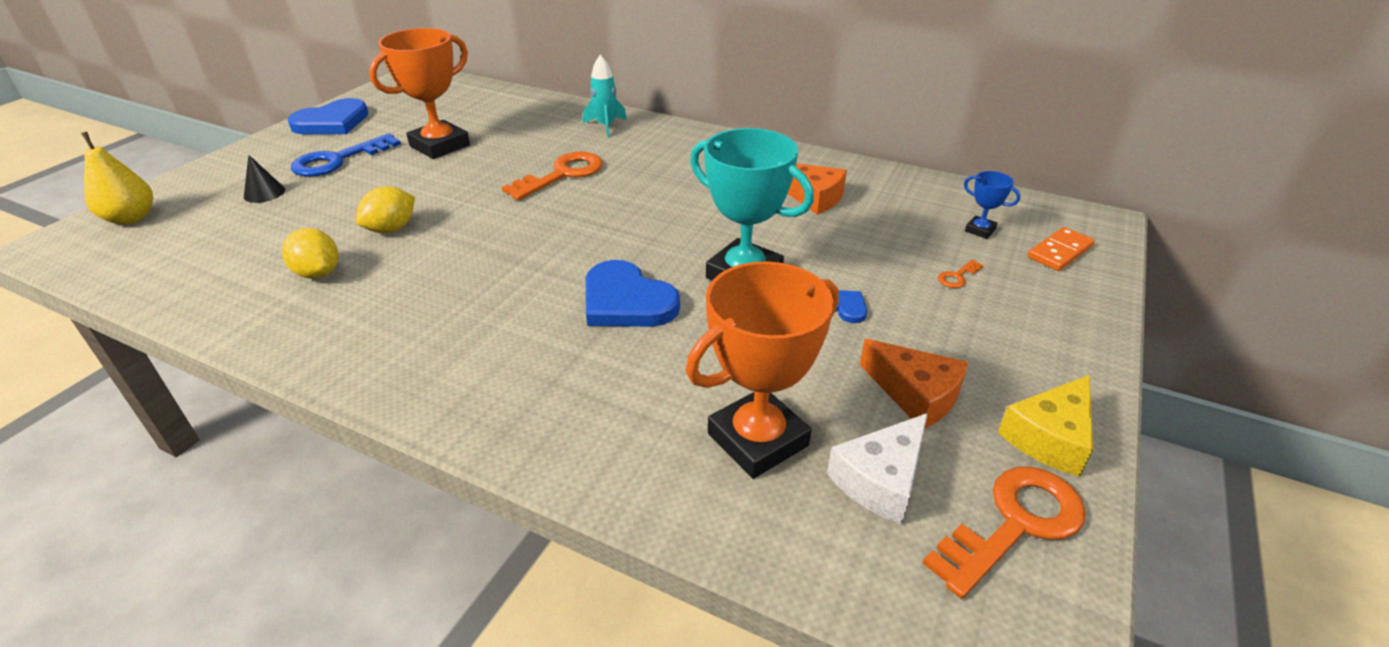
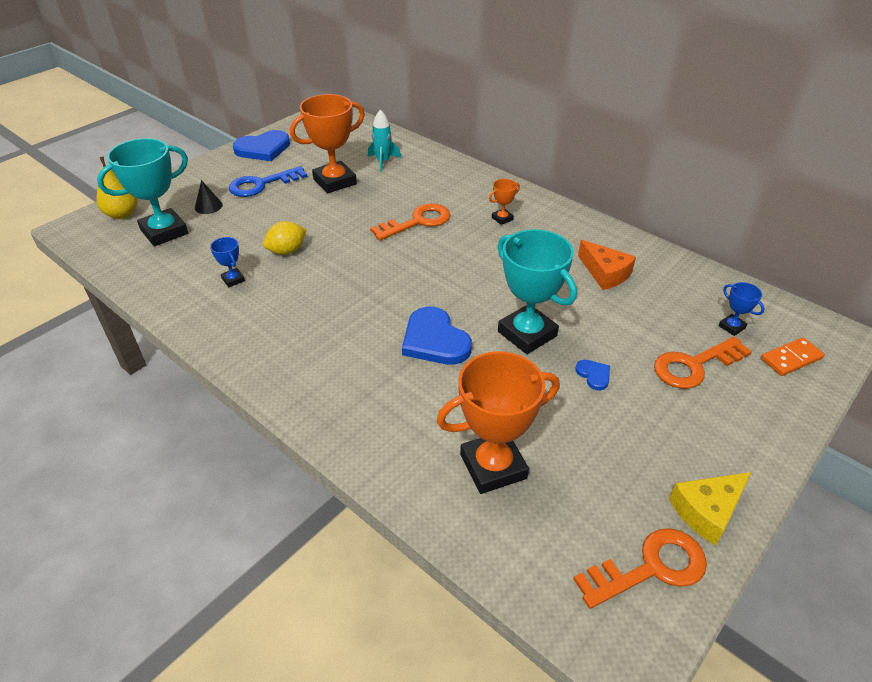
camera: 15 degrees right, 5 degrees up
yellow lemon [282,228,338,279] -> blue trophy [210,237,245,287]
turquoise rocket [583,55,627,137] -> turquoise rocket moved to [368,110,401,172]
white cheese [827,413,928,524] -> none
orange cheese [860,339,968,428] -> none
orange key [938,259,984,288] -> orange key [654,336,752,389], size x2.29
none -> turquoise trophy [97,138,188,246]
none -> orange trophy [489,179,520,225]

